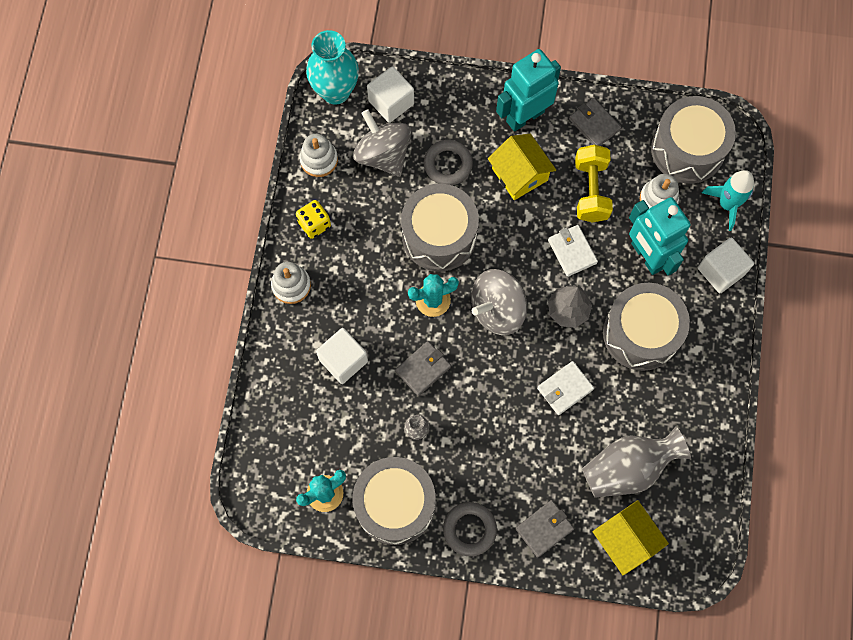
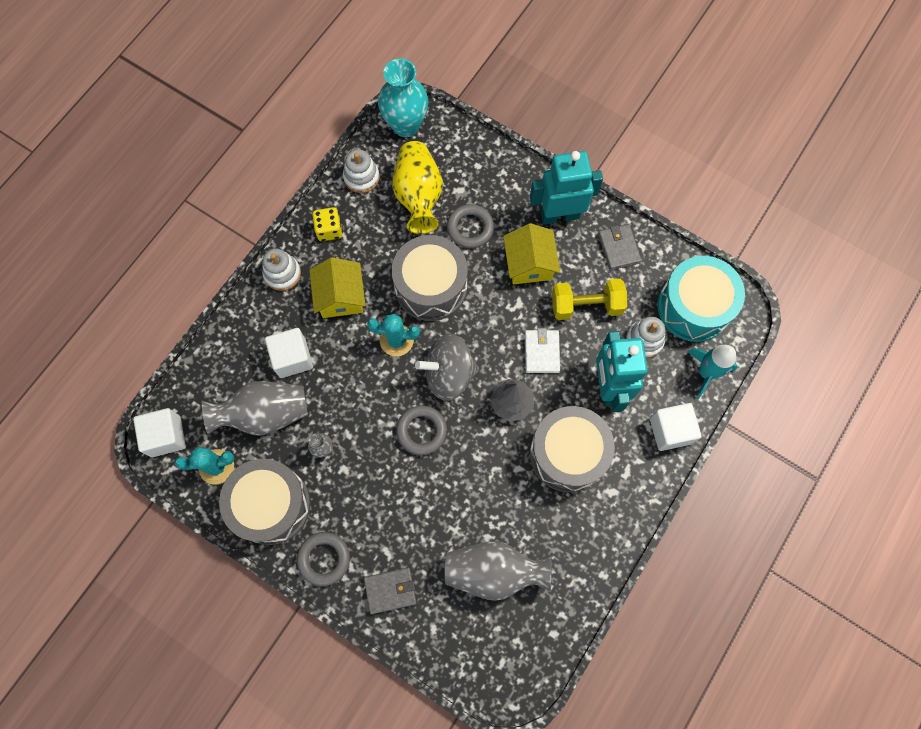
camera: 25 degrees right, 0 degrees up
grey spinning top [353,109,412,177] -> yellow vase [392,141,443,234]
white cube [367,66,414,123] -> white cube moved to [133,408,186,457]
grey wallet [395,341,451,396] -> none
white wallet [537,361,594,415] -> none
yellow dumbbell [575,145,613,223] -> yellow dumbbell turned 60 degrees clockwise [552,279,627,320]
yellow house [592,500,669,575] -> yellow house moved to [309,257,365,318]
grey drum [651,96,736,184] -> turquoise drum [658,256,745,342]
none -> grey vase [202,381,308,435]
none -> grey ring [396,405,447,455]

